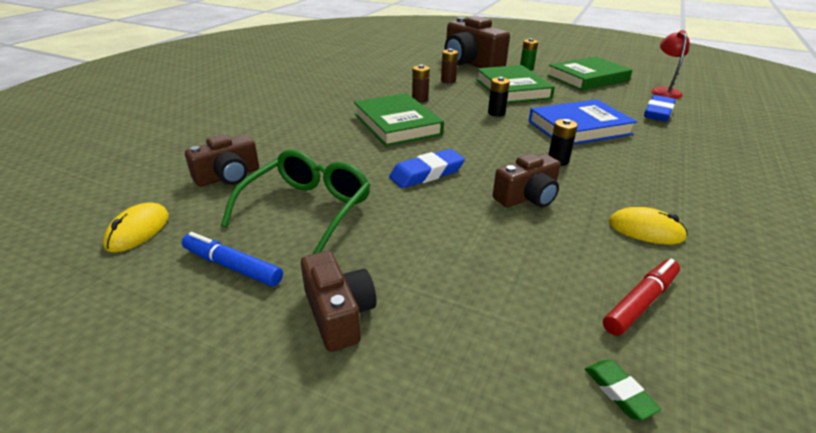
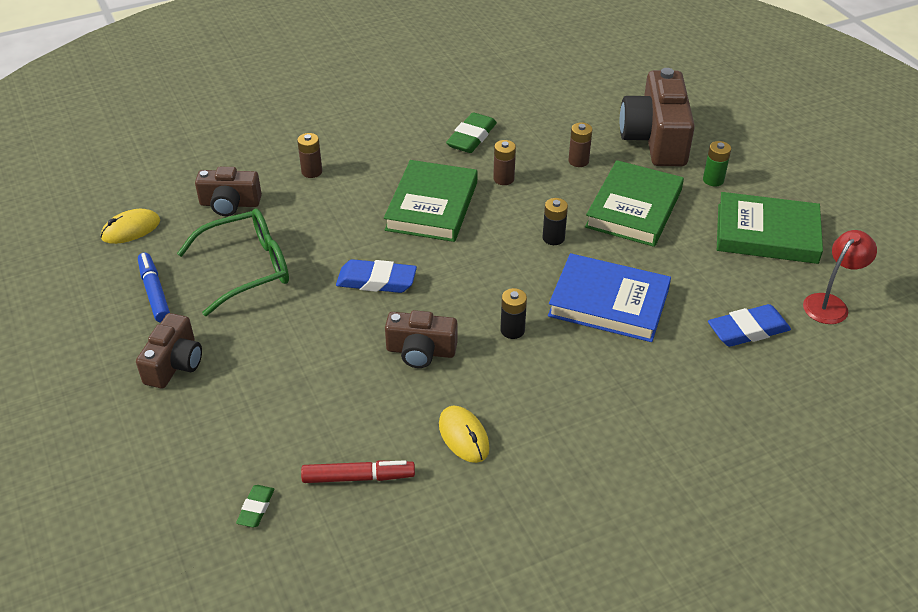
camera: 40 degrees right, 10 degrees up
none -> brown battery [297,133,322,178]
none -> green eraser [446,112,497,153]

